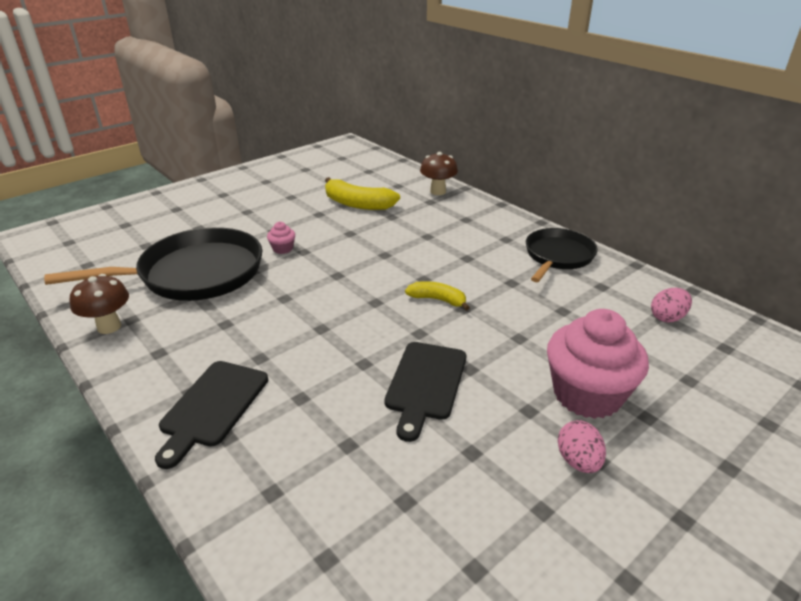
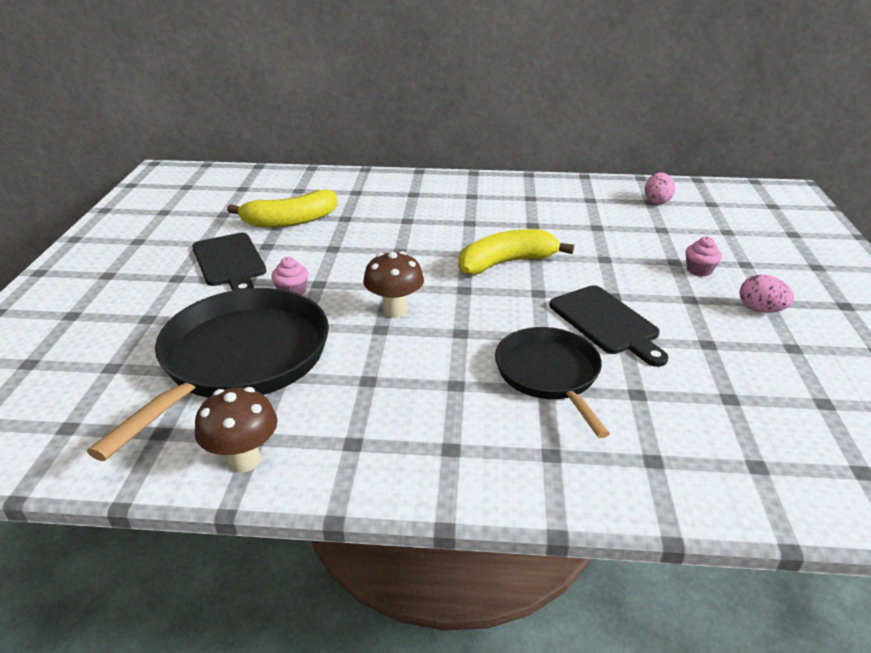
camera: 45 degrees left, 0 degrees up
black cutting board [155,361,268,469] -> black cutting board moved to [192,233,266,291]
yellow banana [405,281,470,311] -> yellow banana [458,229,574,275], size x1.66
brown mushroom [420,152,458,195] -> brown mushroom moved to [363,251,424,318]
black pan [526,228,598,282] -> black pan moved to [495,327,610,438]
pink cupcake [547,309,649,419] -> pink cupcake [686,237,722,277], size x0.41

